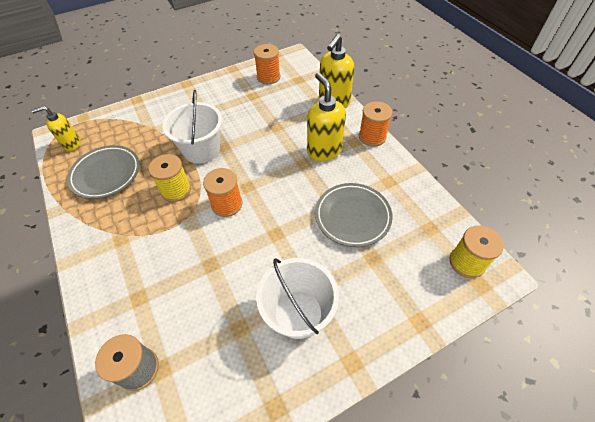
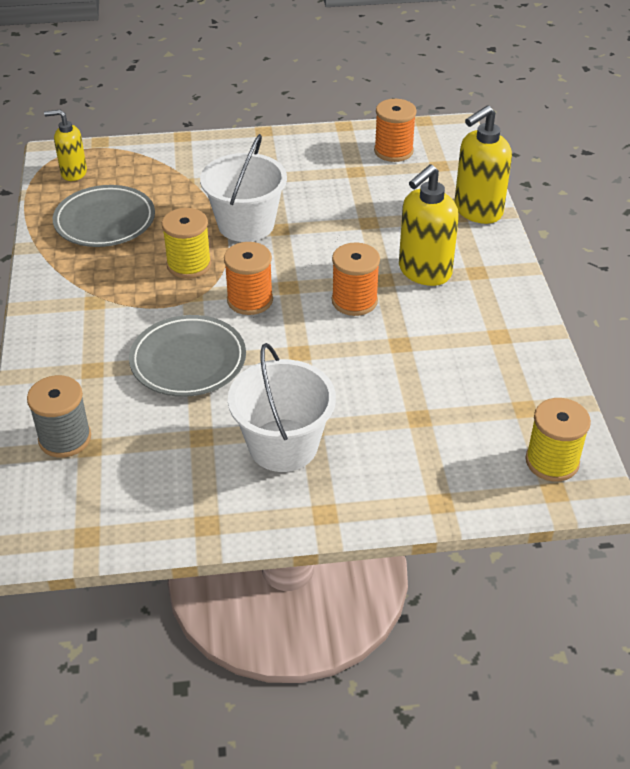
camera: 20 degrees right, 10 degrees down
yellow soap dispenser [307,72,346,161] -> yellow soap dispenser turned 135 degrees counterclockwise [399,164,459,286]
grey plate [315,183,393,247] -> grey plate moved to [129,315,246,397]
orange spool [359,101,392,147] -> orange spool moved to [332,242,380,316]

